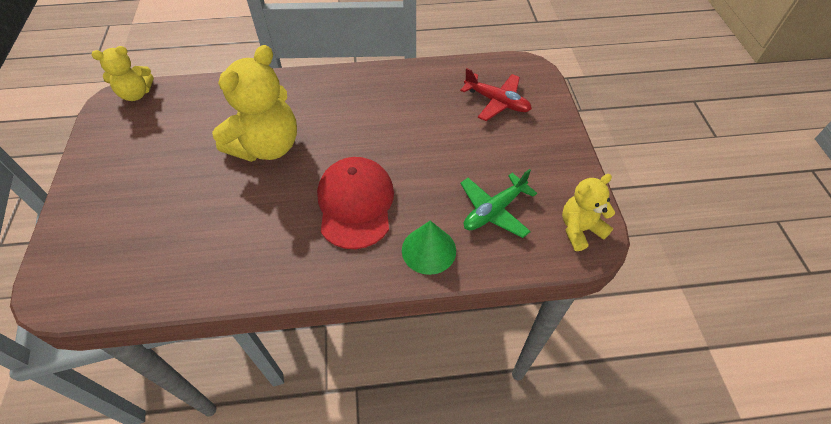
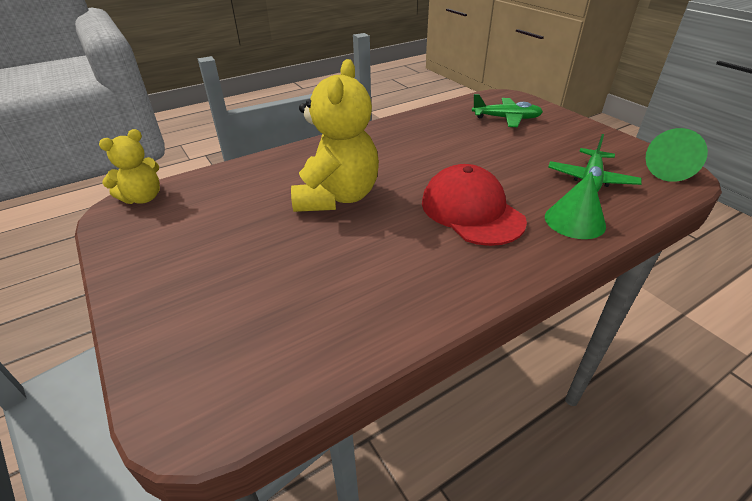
camera: 25 degrees left, 15 degrees down
red plane [460,68,532,121] -> green plane [472,94,543,127]
yellow teddy bear [562,174,615,251] -> green cone [645,128,708,182]

